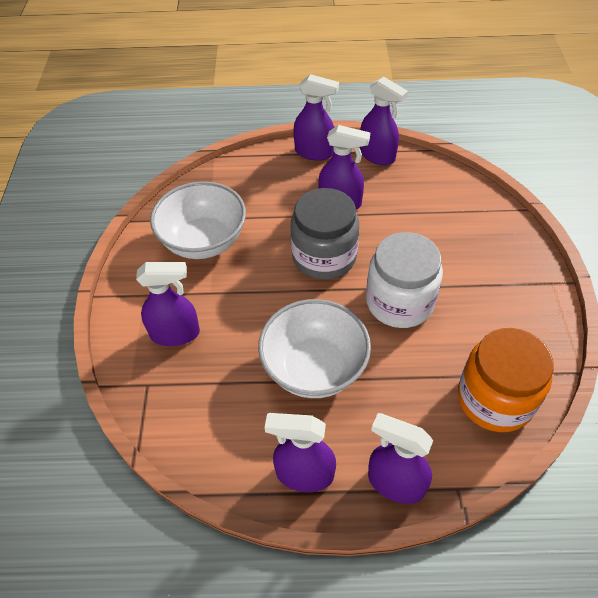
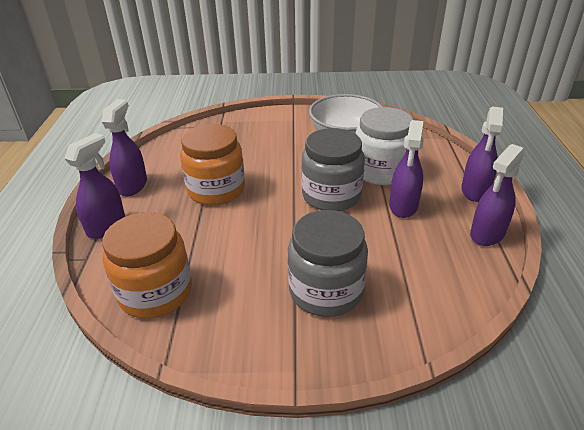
camera: 90 degrees right, 15 degrees down
purple spray bottle [136,262,200,346] -> none
white bowl [258,299,371,398] -> orange jar [180,124,245,205]
white jar [366,232,443,328] -> white jar moved to [355,107,413,185]
none -> grey jar [288,210,368,317]

